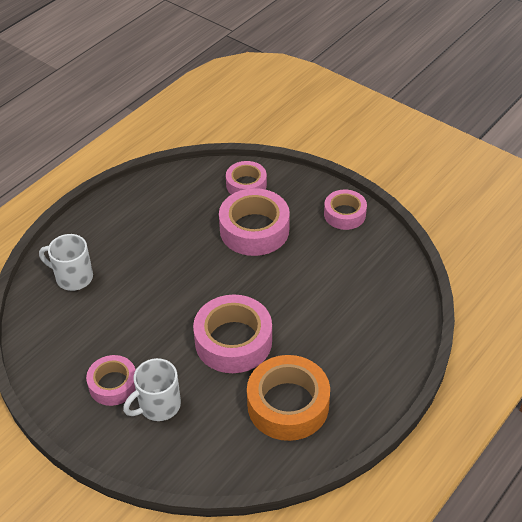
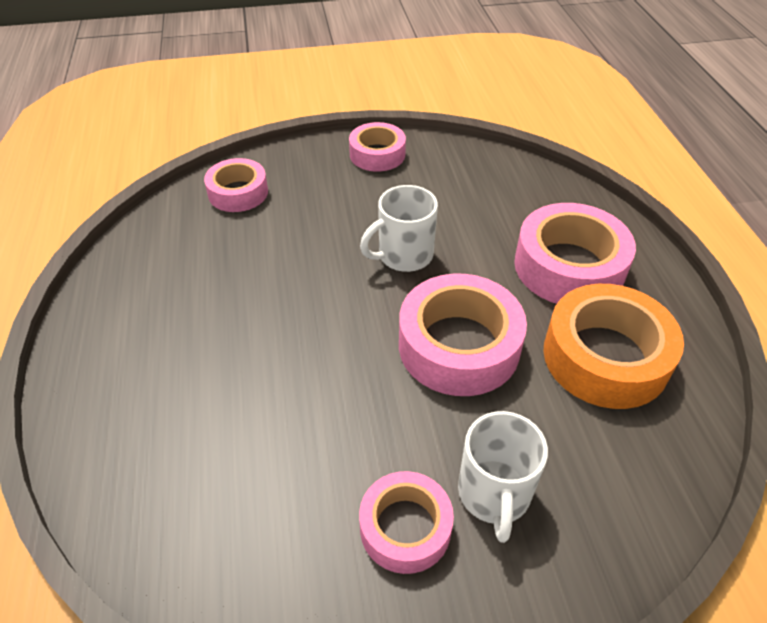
camera: 50 degrees left, 0 degrees up
white mug [39,234,93,291] -> white mug moved to [360,185,438,272]
pink tape [219,188,290,256] -> pink tape moved to [514,203,636,304]

